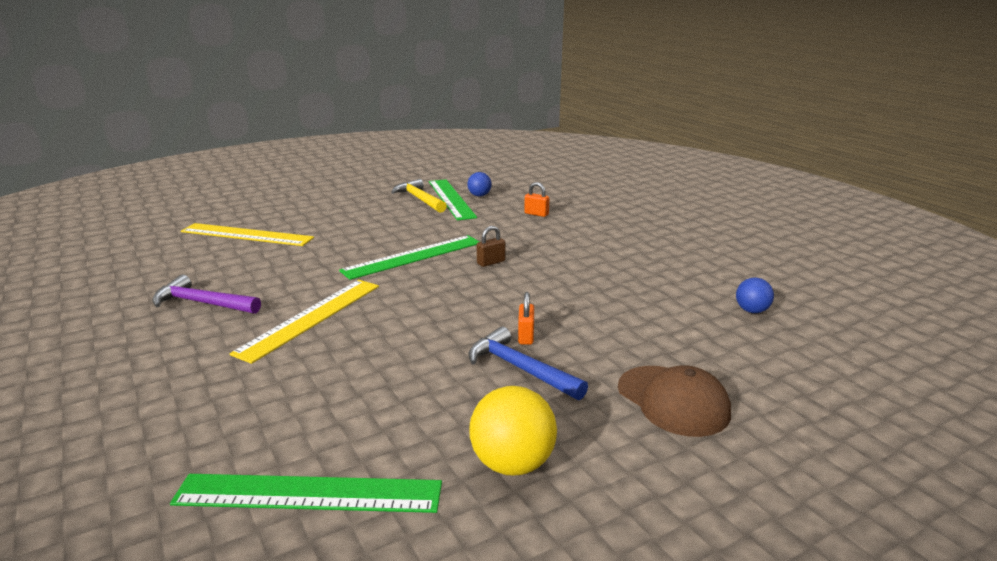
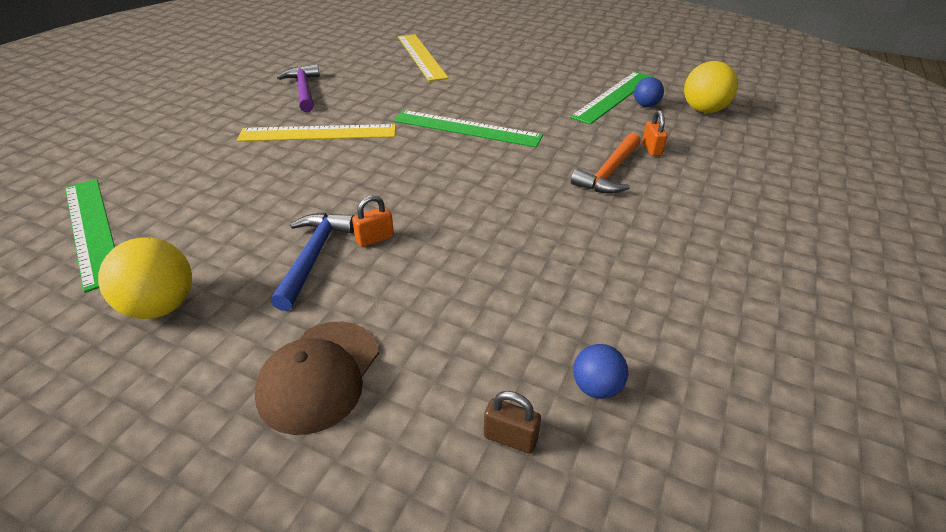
camera: 55 degrees right, 15 degrees up
yellow hammer [391,179,447,213] -> none
brown padlock [477,226,505,267] -> brown padlock moved to [484,391,541,454]
none -> orange hammer [571,133,641,193]
none -> yellow ball [684,61,738,113]

